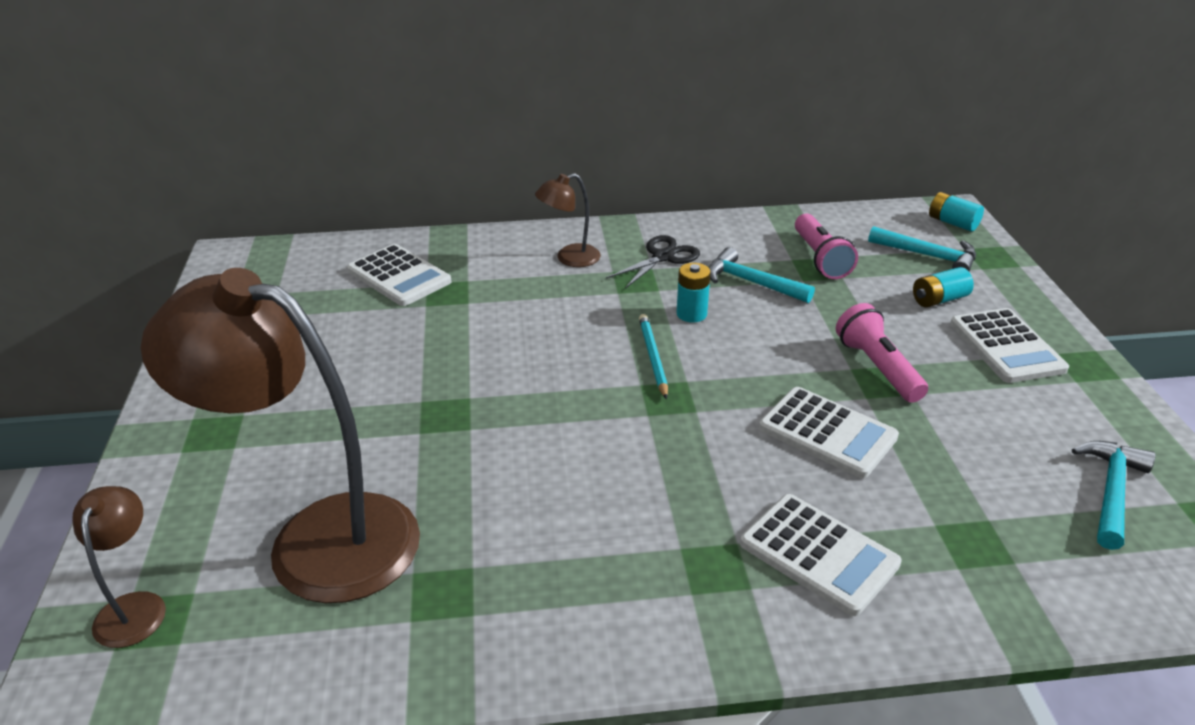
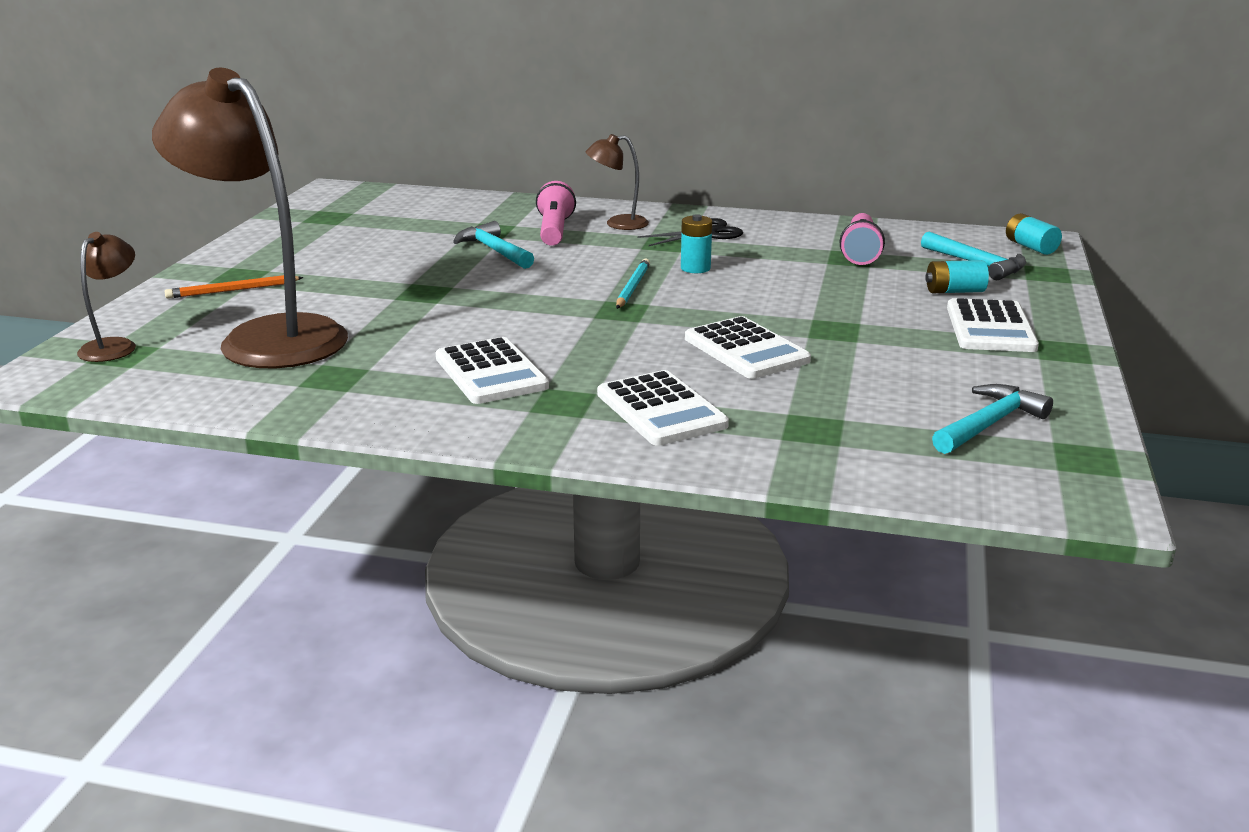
camera: 20 degrees right, 10 degrees down
white calculator [347,244,451,306] -> white calculator moved to [436,337,549,404]
turquoise hammer [708,247,815,303] -> turquoise hammer moved to [453,221,534,269]
pink flashlight [836,303,928,403] -> pink flashlight moved to [536,181,576,246]
none -> orange pencil [165,275,304,299]

